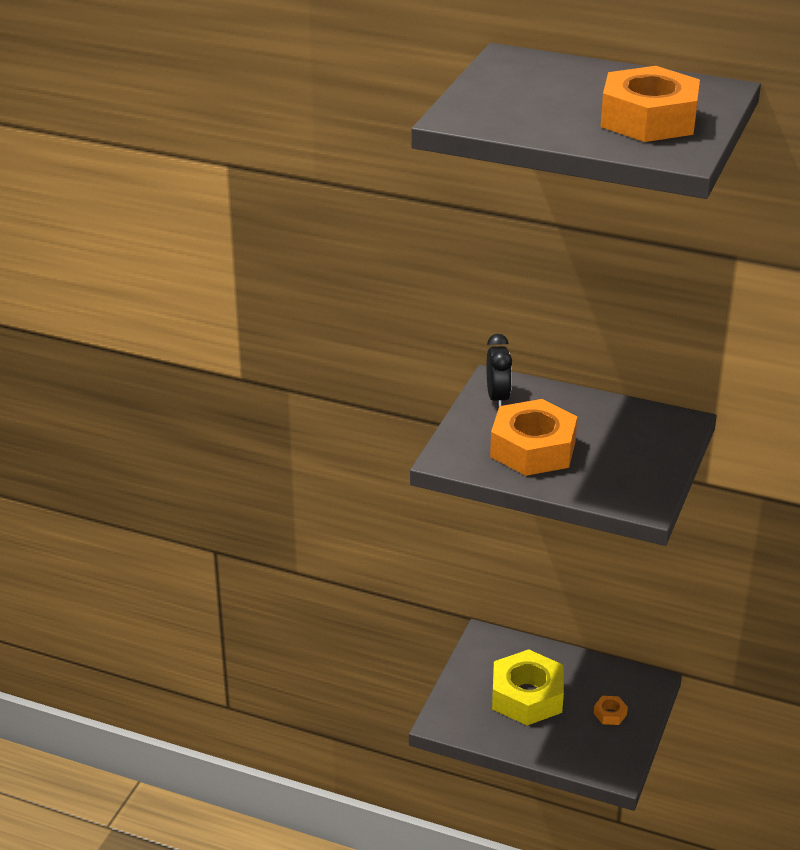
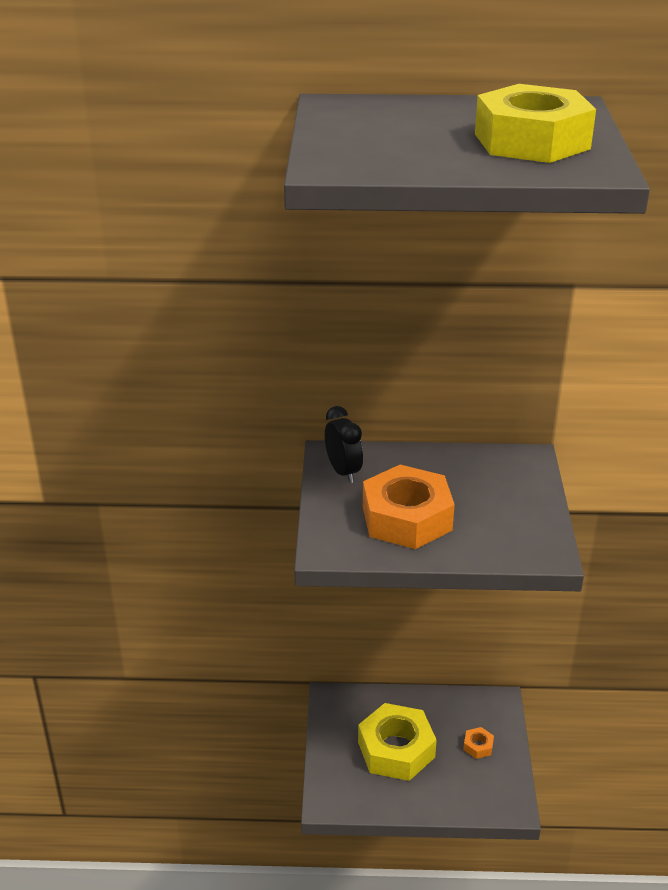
camera: 20 degrees left, 0 degrees up
orange nut [600,66,700,142] -> yellow nut [475,84,596,163]

